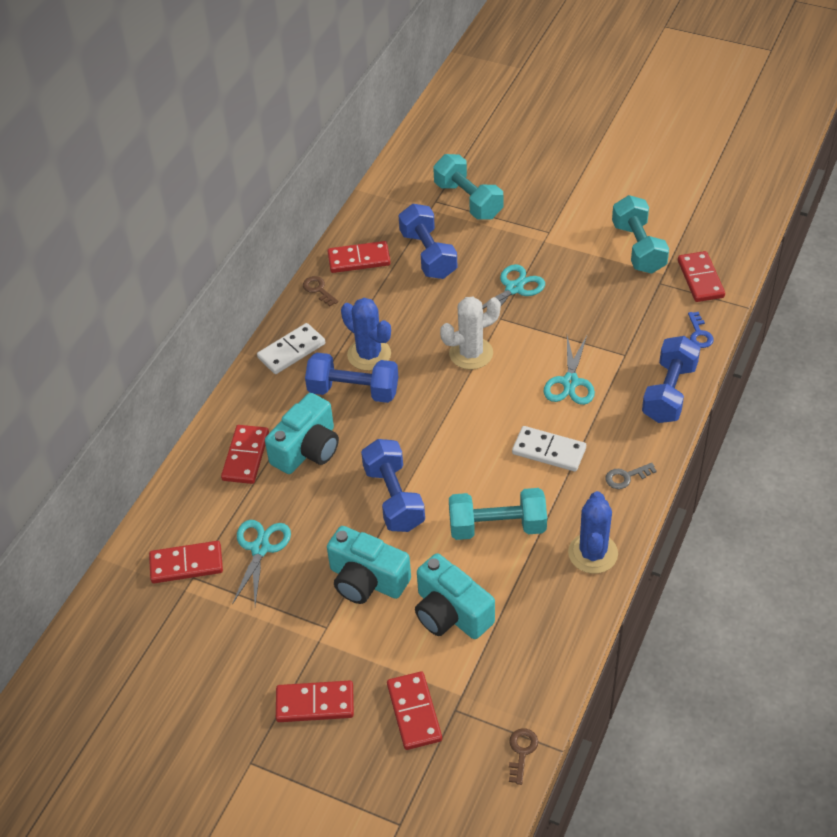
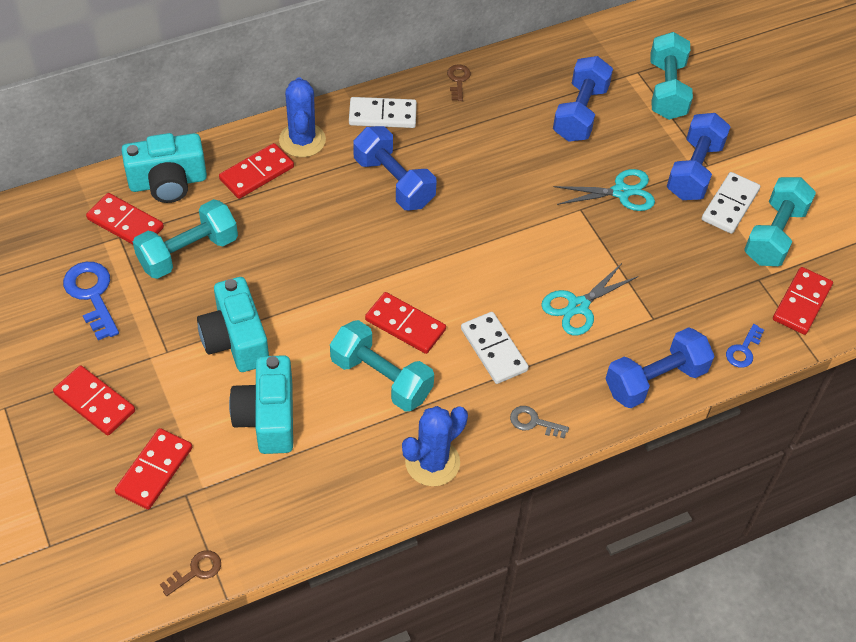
camera: 35 degrees right, 5 degrees up
turquoise scissors [232,520,291,605] -> turquoise dumbbell [133,199,238,279]
turquoise camera [265,393,339,474] -> turquoise camera moved to [122,133,207,203]
red domino [328,241,391,273] -> red domino moved to [365,292,446,354]
blue cactus [341,298,391,371] -> blue cactus moved to [279,78,326,157]
blue dumbbell [361,439,425,532] -> blue dumbbell moved to [667,113,731,200]
white cactus [440,297,501,370] -> none
none -> blue key [63,262,119,340]
none -> white domino [702,172,760,234]

